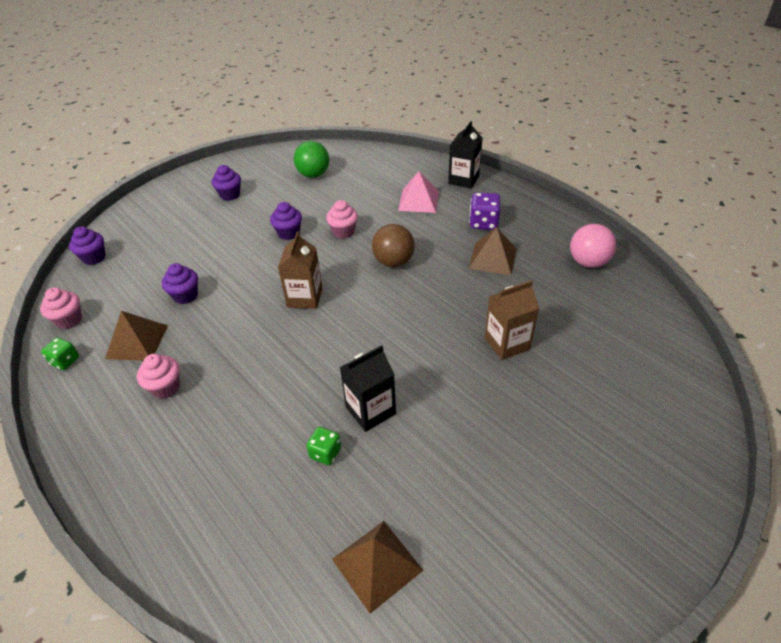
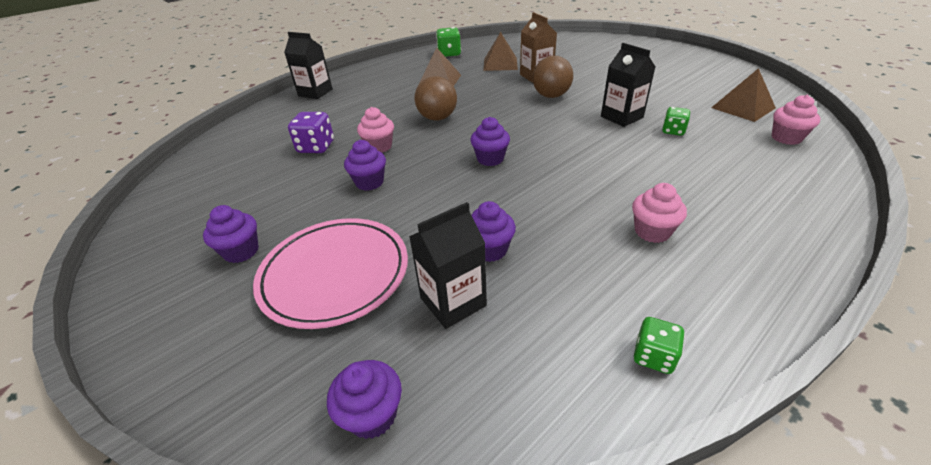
camera: 90 degrees left, 5 degrees down
pink cupcake [40,287,82,329] -> pink cupcake moved to [772,95,820,145]
brown pyramid [105,311,168,360] -> brown pyramid moved to [483,32,518,71]
brown carton [278,232,322,309] -> purple cupcake [470,117,510,166]
green ball [294,141,329,178] -> none
pink pyramid [398,171,439,213] -> none
purple dice [469,193,500,230] -> purple dice moved to [288,112,334,153]
pink ball [570,224,616,268] -> green dice [436,27,461,57]
none -> pink plate [253,218,408,329]
none -> black carton [409,202,487,329]
none -> brown ball [533,56,573,98]

